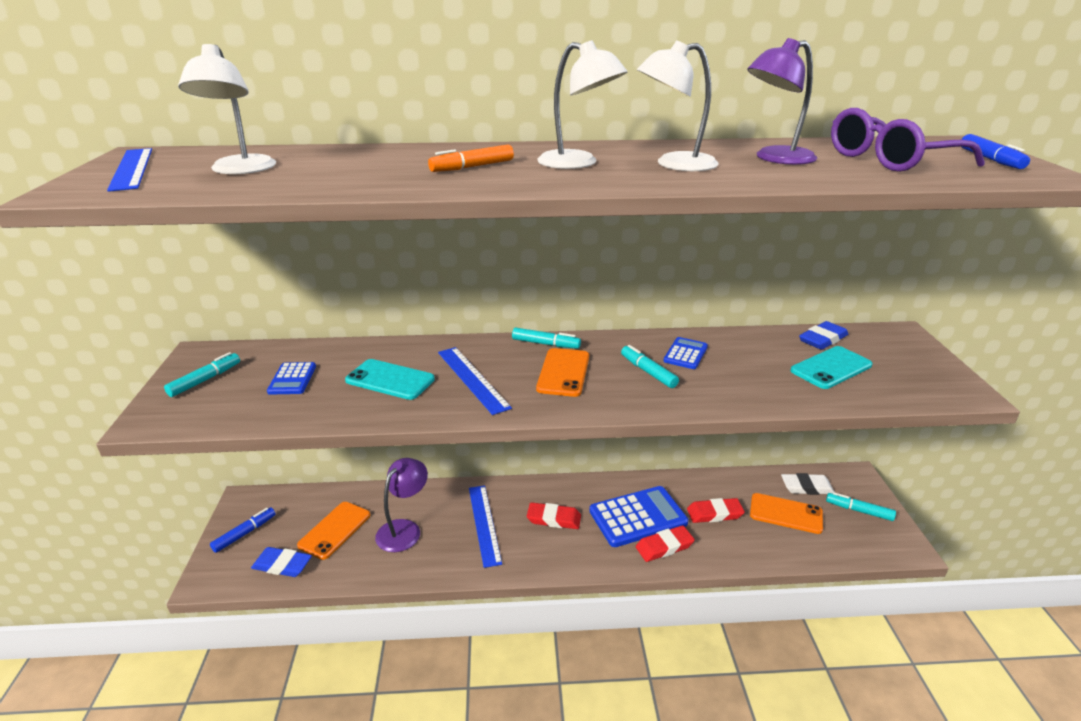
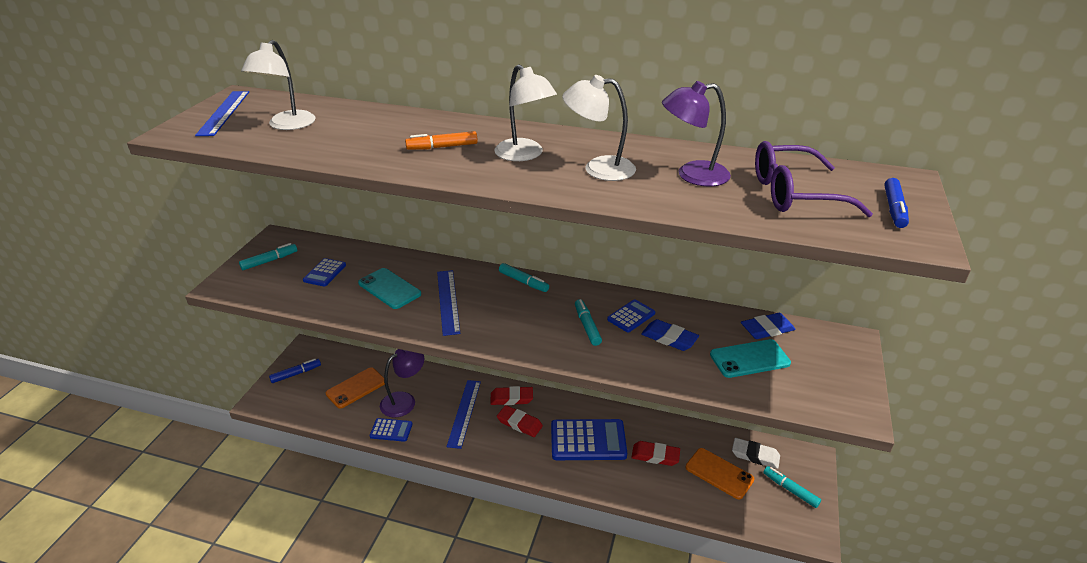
camera: 20 degrees right, 5 degrees up
blue eraser [251,547,312,577] -> blue eraser moved to [641,319,699,351]
orange phone [536,348,589,397] -> none
red eraser [636,525,695,562] -> red eraser moved to [490,386,533,405]
none -> blue calculator [370,418,413,442]

